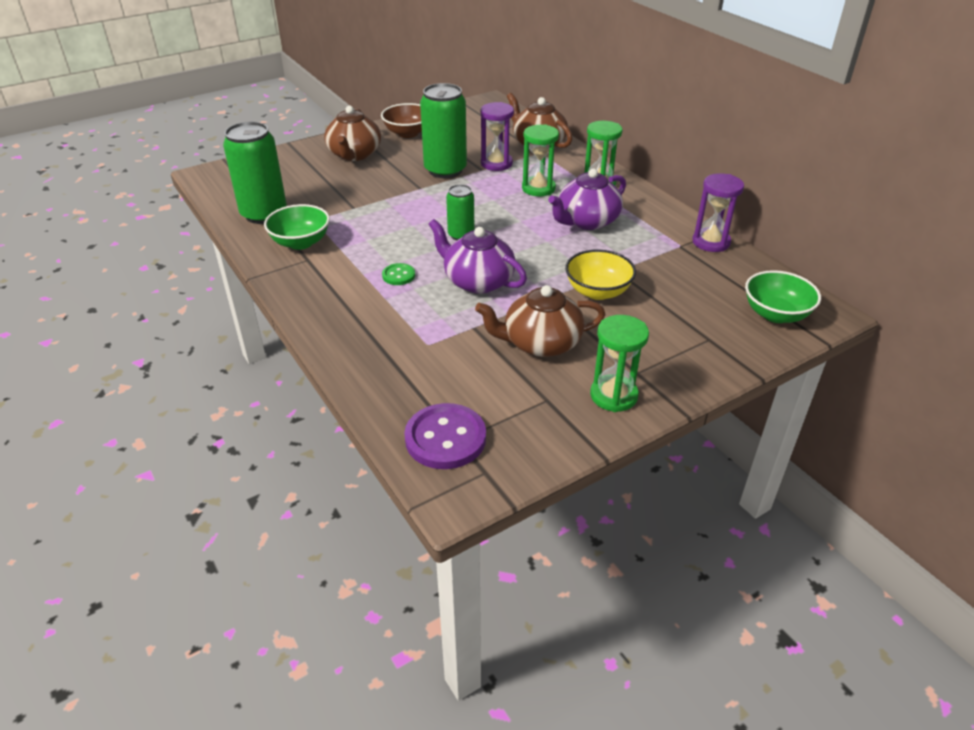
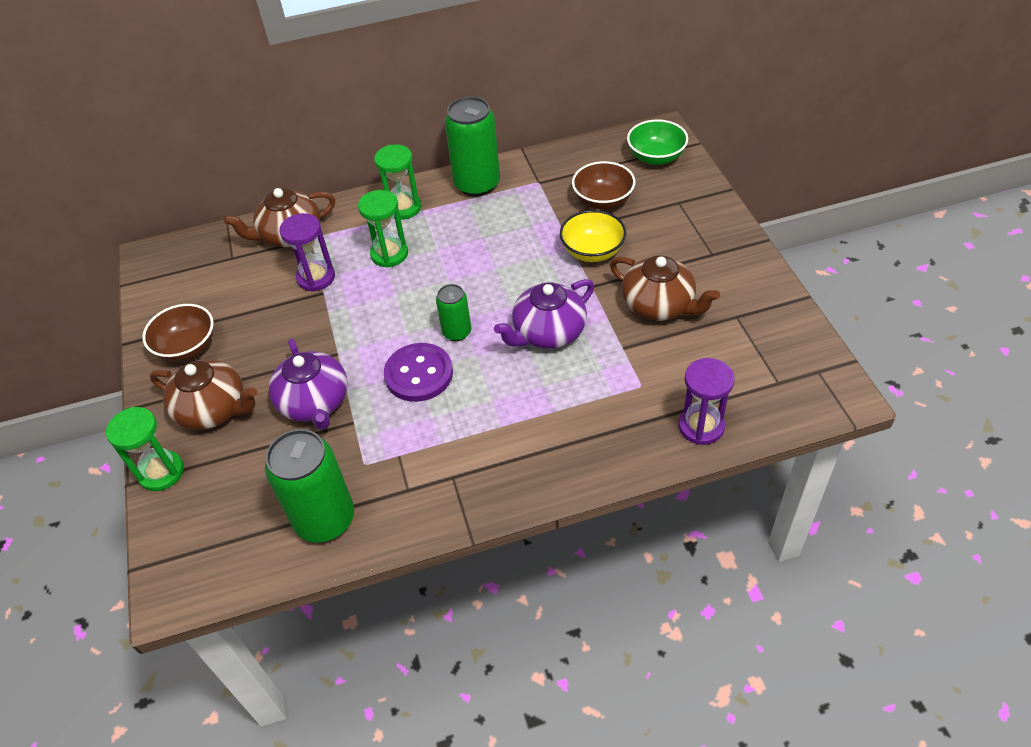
camera: 70 degrees left, 10 degrees up
green bowl [264,204,330,250] -> none
green button [382,263,415,285] -> none
purple button [404,403,486,469] -> purple button moved to [384,343,453,402]
green can [420,83,467,178] -> green can moved to [445,96,500,197]
brown teapot [475,285,605,357] -> brown teapot turned 60 degrees counterclockwise [610,255,720,321]
purple teapot [548,169,626,230] -> purple teapot moved to [268,338,347,430]
green hourglass [590,315,649,412] -> green hourglass moved to [106,407,184,491]
purple hourglass [692,173,744,252] -> purple hourglass moved to [678,358,734,445]
none -> brown bowl [572,161,635,210]

